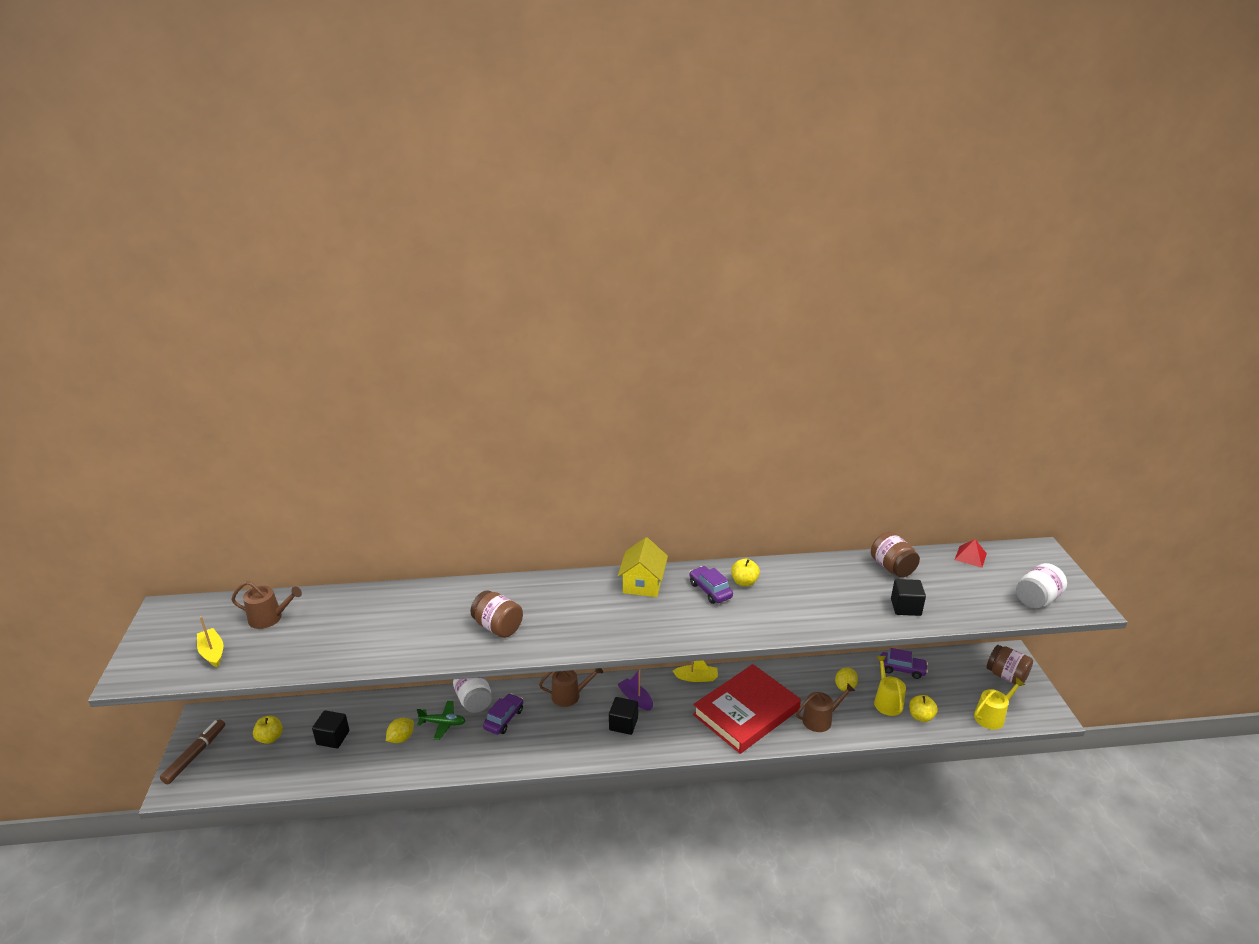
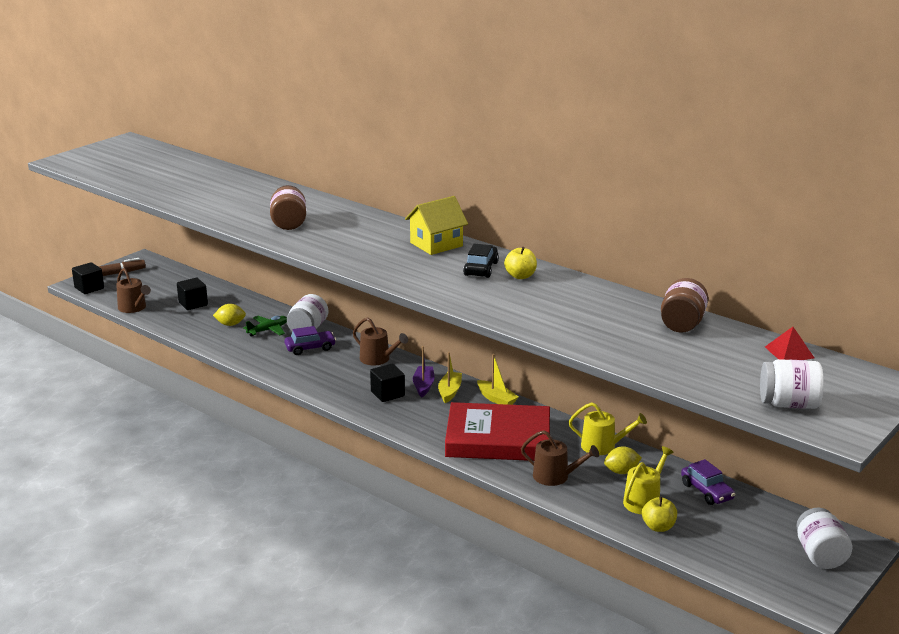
camera: 45 degrees right, 5 degrees down
yellow boat [197,616,223,667] -> yellow boat moved to [438,352,462,403]
brown watering can [231,581,302,629] -> brown watering can moved to [116,268,151,313]
yellow apple [253,716,283,744] -> none
green plane [417,701,466,740] -> green plane turned 90 degrees counterclockwise [243,316,287,337]
purple car [689,566,733,604] -> black car [463,244,499,278]
black cube [891,579,926,616] -> black cube moved to [72,262,104,294]
yellow watering can [974,678,1025,730] -> yellow watering can moved to [569,402,647,455]
brown jar [987,645,1033,684] -> white jar [796,508,852,569]

